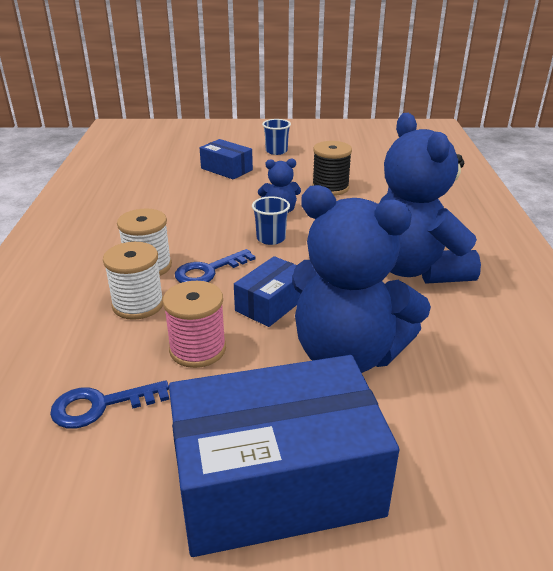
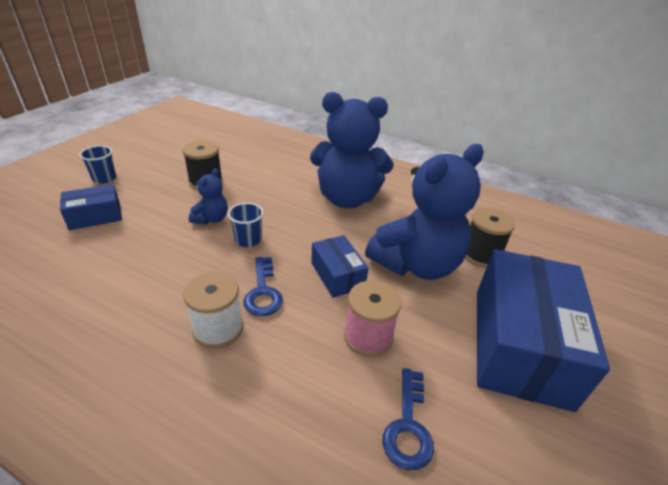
camera: 65 degrees left, 5 degrees up
white spool [103,242,163,320] -> none
none -> black spool [465,208,515,268]

